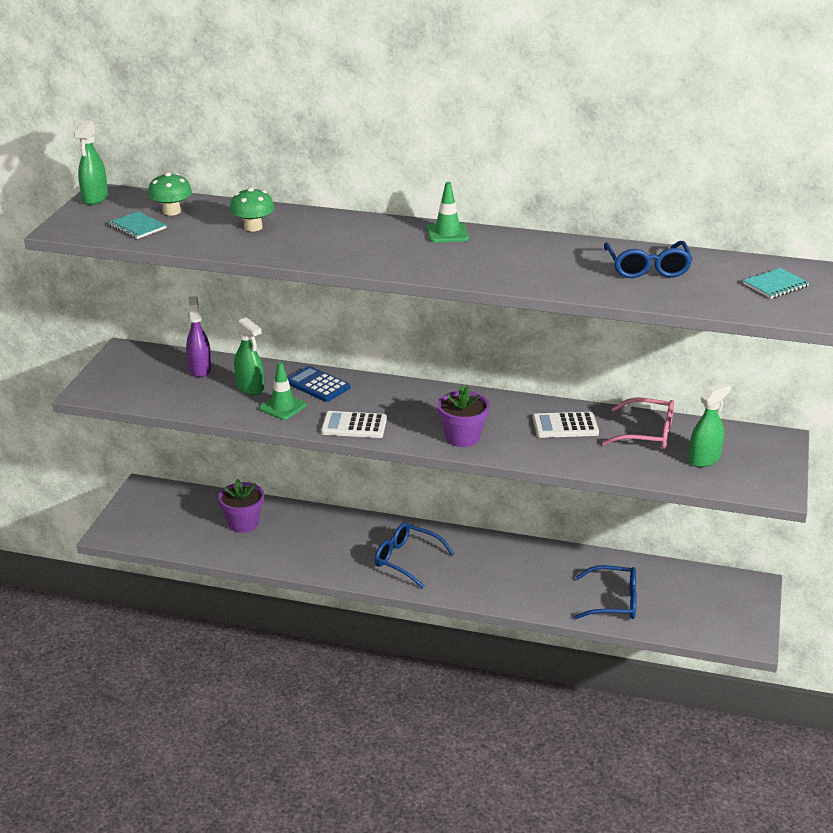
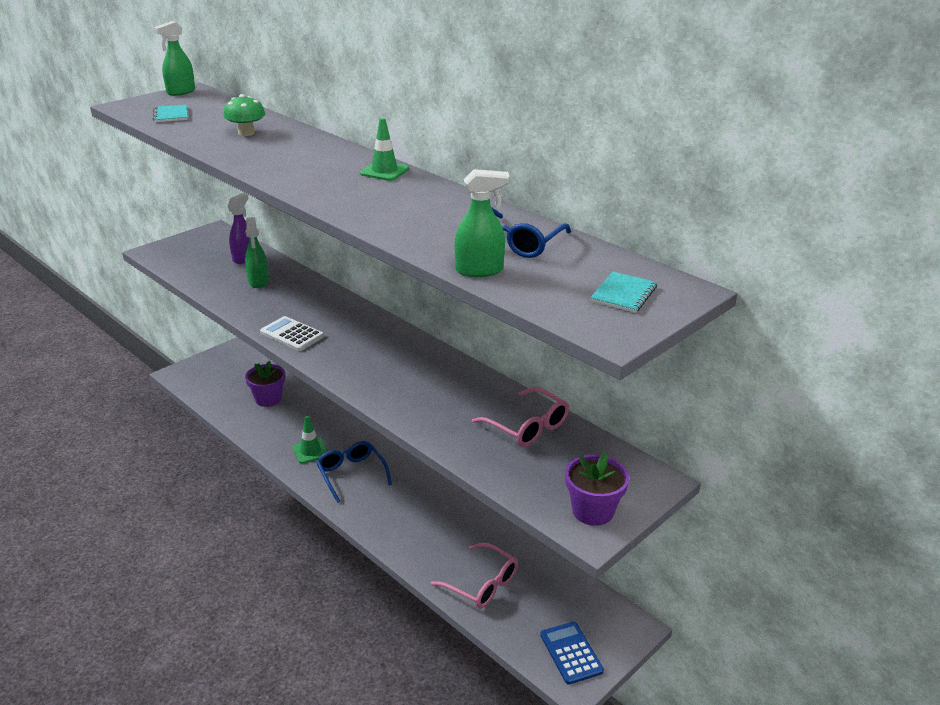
camera: 30 degrees right, 0 degrees up
green mushroom [148,172,192,216] -> none
green traffic cone [259,362,307,420] -> green traffic cone moved to [293,416,328,464]
blue calculator [288,366,351,402] -> blue calculator moved to [540,621,604,685]
purple flower pot [437,386,490,447] -> purple flower pot moved to [565,452,629,526]
white calculator [533,412,599,438] -> none
blue glasses [574,565,637,619] -> pink glasses [431,543,518,608]
green spray bottle [688,382,731,467] -> green spray bottle moved to [455,169,510,277]
turquoise notebook [743,268,809,299] -> turquoise notebook turned 60 degrees counterclockwise [590,272,657,313]

